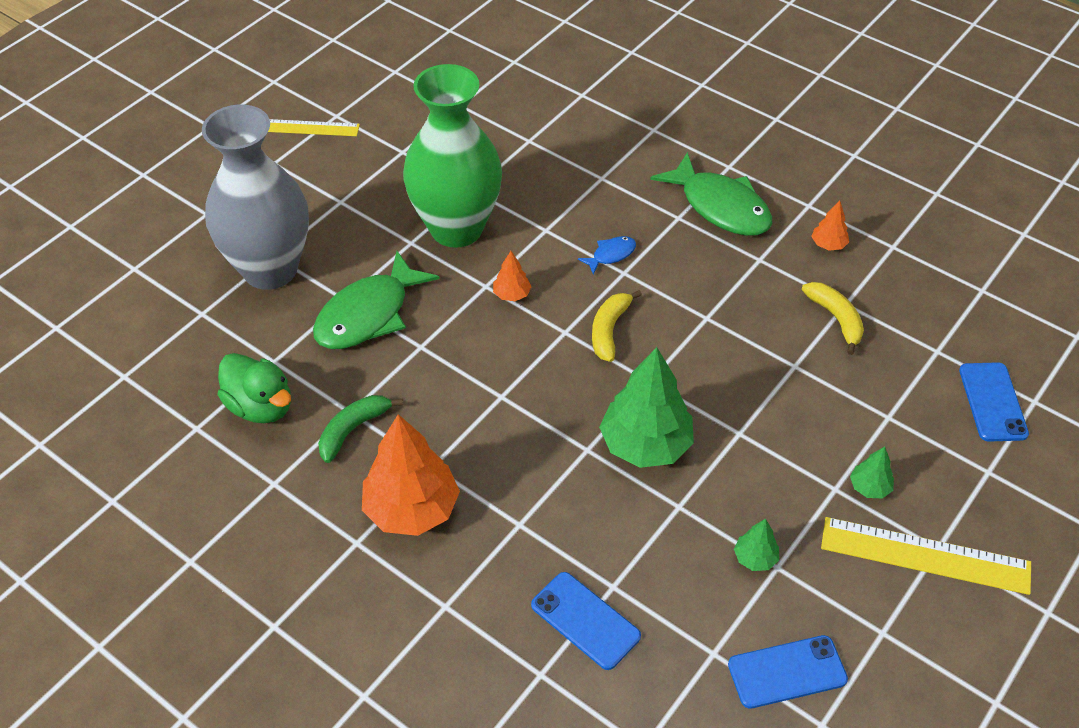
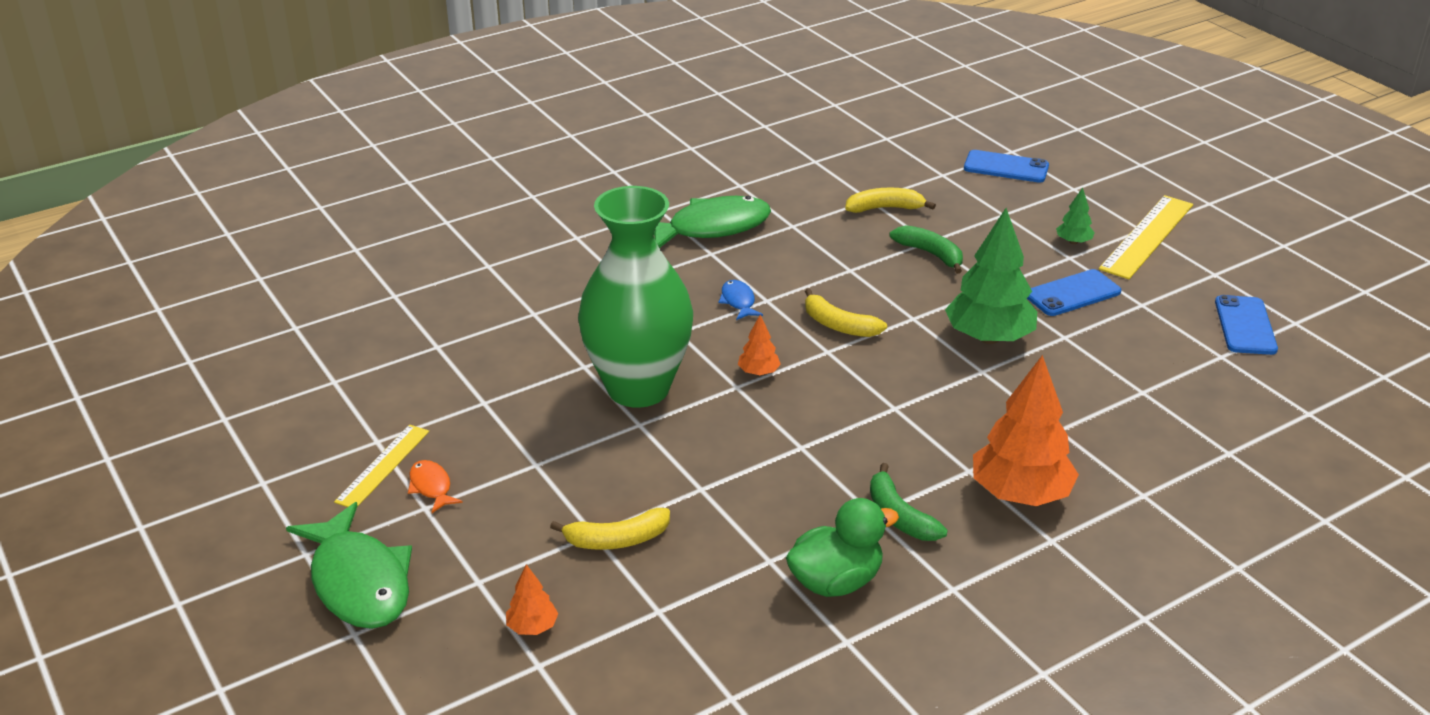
camera: 70 degrees left, 15 degrees down
grey vase [202,105,309,290] -> yellow banana [550,508,670,550]
green fish [313,251,440,349] -> green fish moved to [286,502,412,629]
blue phone [531,572,641,670] -> blue phone moved to [1027,269,1121,316]
green tree [734,519,779,571] -> none
orange tree [811,201,849,251] -> orange tree moved to [506,564,559,635]
none -> orange fish [408,460,463,513]
none -> green banana [890,225,963,274]

